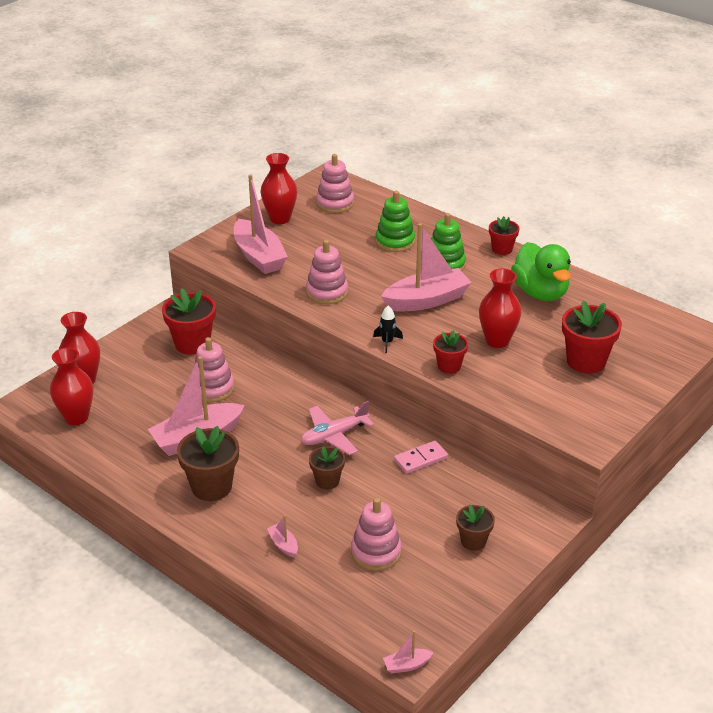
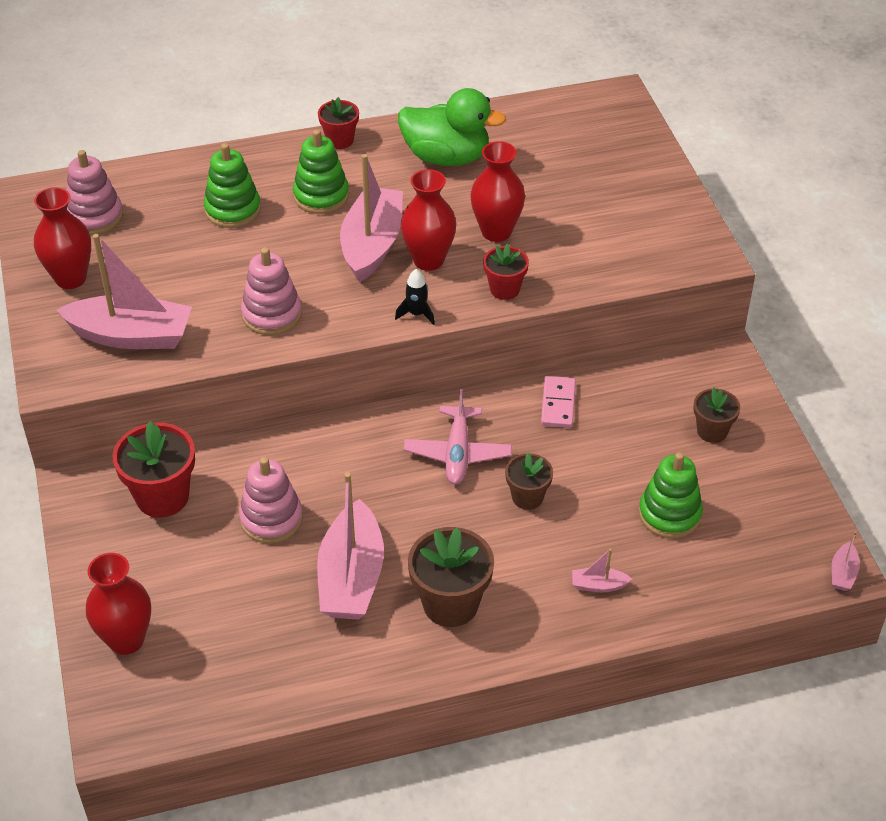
camera: 55 degrees left, 10 degrees up
red vase [50,347,93,425] -> red vase moved to [401,169,456,271]
pink stacking toy [351,498,402,571] -> green stacking toy [639,452,703,538]
red flower pot [562,301,622,374] -> none

